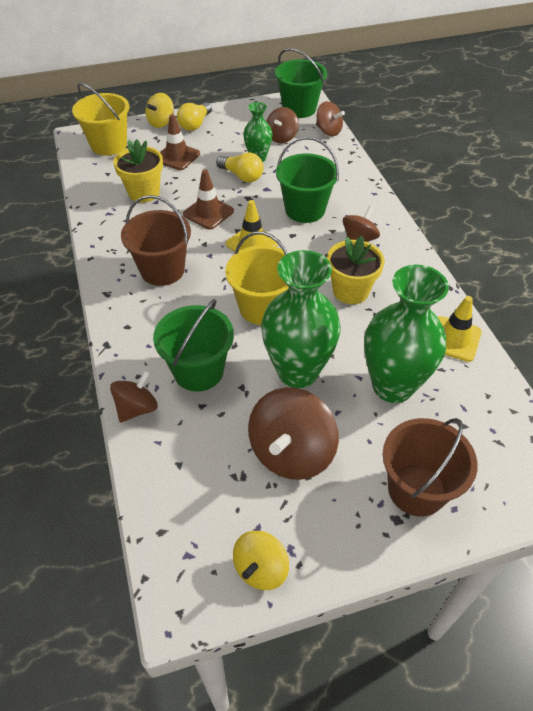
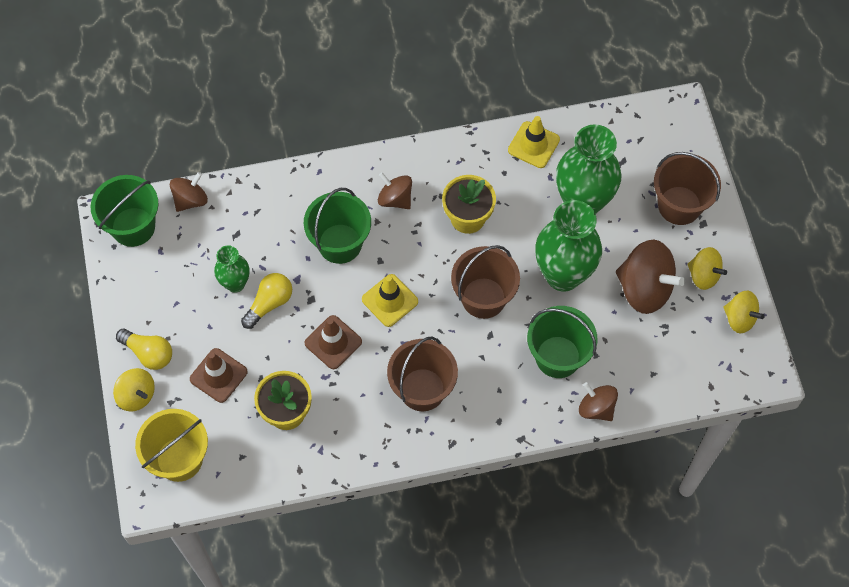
camera: 85 degrees left, 15 degrees up
yellow bucket [225,231,289,325] -> brown bucket [451,245,520,319]
brown spinning top [266,107,299,143] -> none
none -> yellow spinning top [687,247,727,290]

